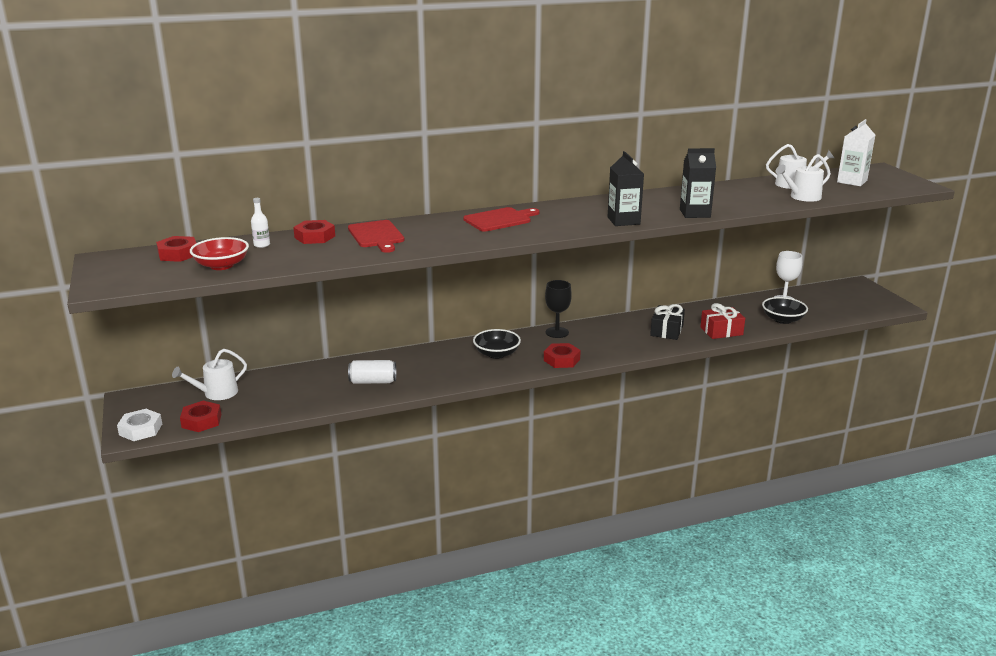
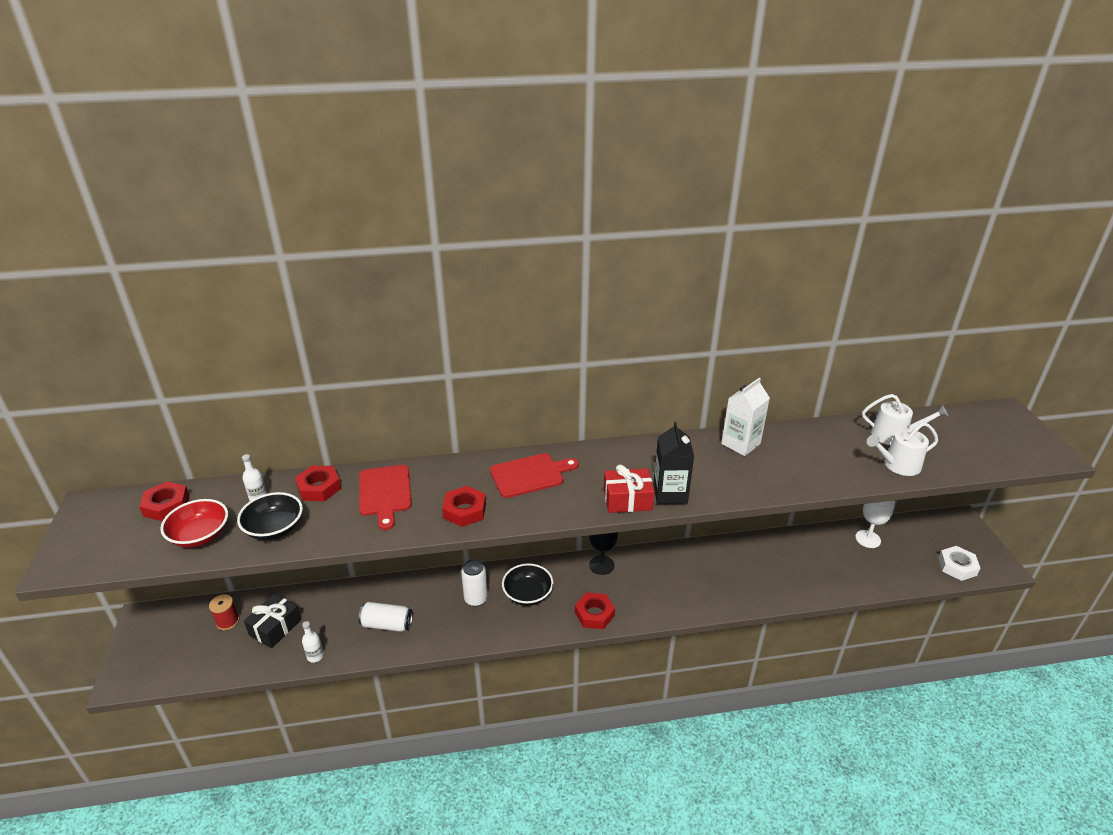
camera: 10 degrees right, 10 degrees up
white nut [117,409,162,441] -> white nut moved to [938,546,981,581]
white watering can [172,349,247,400] -> red spool [209,594,239,630]
red nut [180,401,221,432] -> red nut moved to [442,486,486,527]
black gift [650,304,685,340] -> black gift moved to [244,594,301,648]
black carton [680,148,716,218] -> none
red gift [700,303,745,339] -> red gift moved to [604,465,655,513]
black bowl [762,297,808,324] -> black bowl moved to [237,492,303,540]
white carton [837,119,875,186] -> white carton moved to [721,378,770,456]
none -> white bottle [302,621,324,663]
none -> white can [461,559,488,606]

